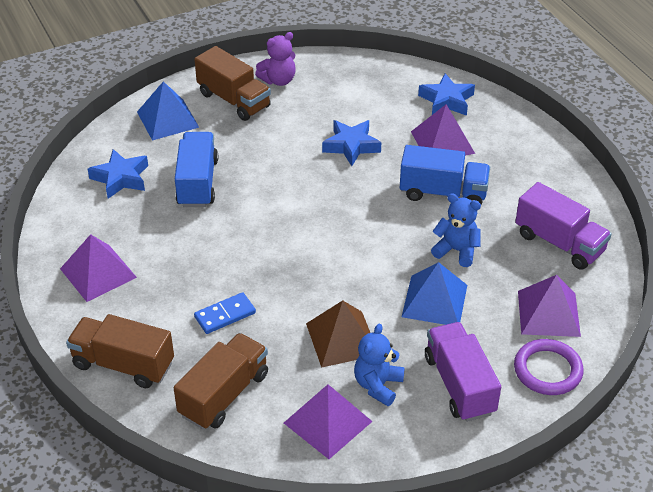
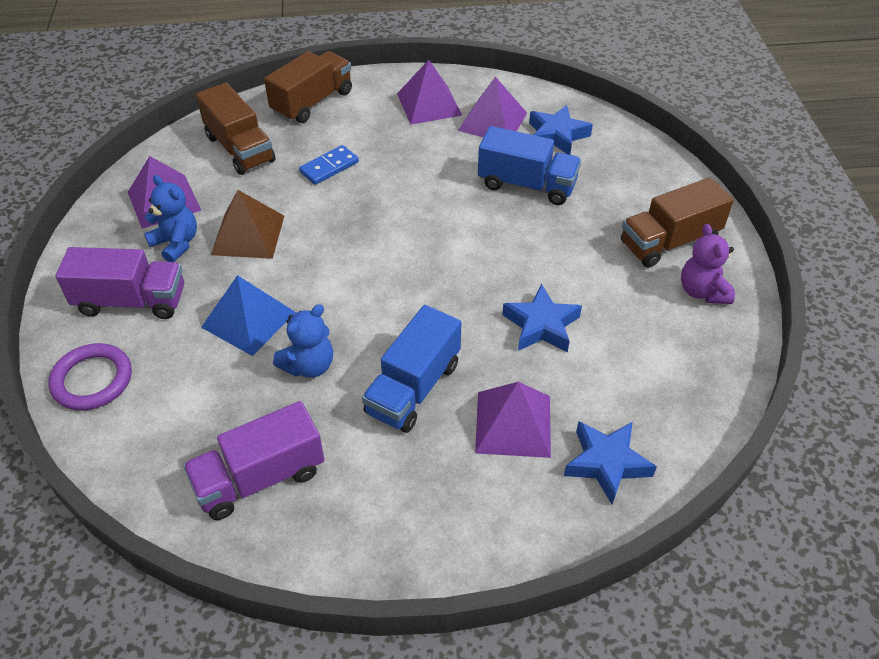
camera: 110 degrees right, 5 degrees up
blue pyramid [137,81,199,140] -> none
blue domino [194,292,256,334] -> blue domino turned 60 degrees clockwise [299,145,359,185]
purple pyramid [518,275,581,337] -> purple pyramid moved to [458,77,527,137]

